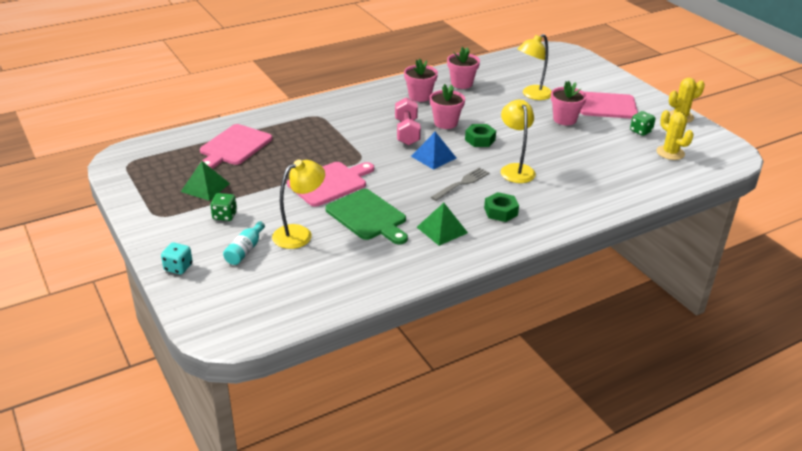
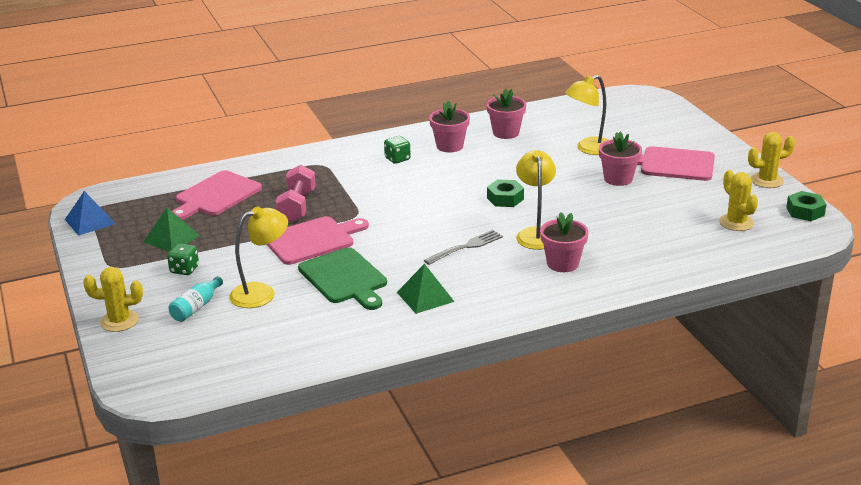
camera: 10 degrees right, 5 degrees down
turquoise dice [161,243,193,274] -> yellow cactus [83,267,143,332]
pink dumbbell [395,97,421,145] -> pink dumbbell moved to [276,165,316,222]
blue pyramid [411,132,456,170] -> blue pyramid moved to [65,191,115,236]
pink flower pot [430,84,465,129] -> pink flower pot moved to [540,212,589,272]
green nut [484,192,519,222] -> green nut moved to [786,191,826,221]
green dice [630,111,656,136] -> green dice moved to [384,136,411,164]

